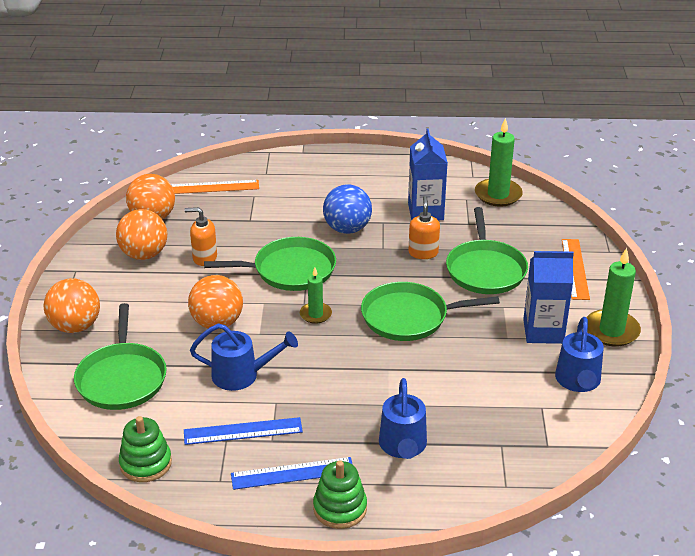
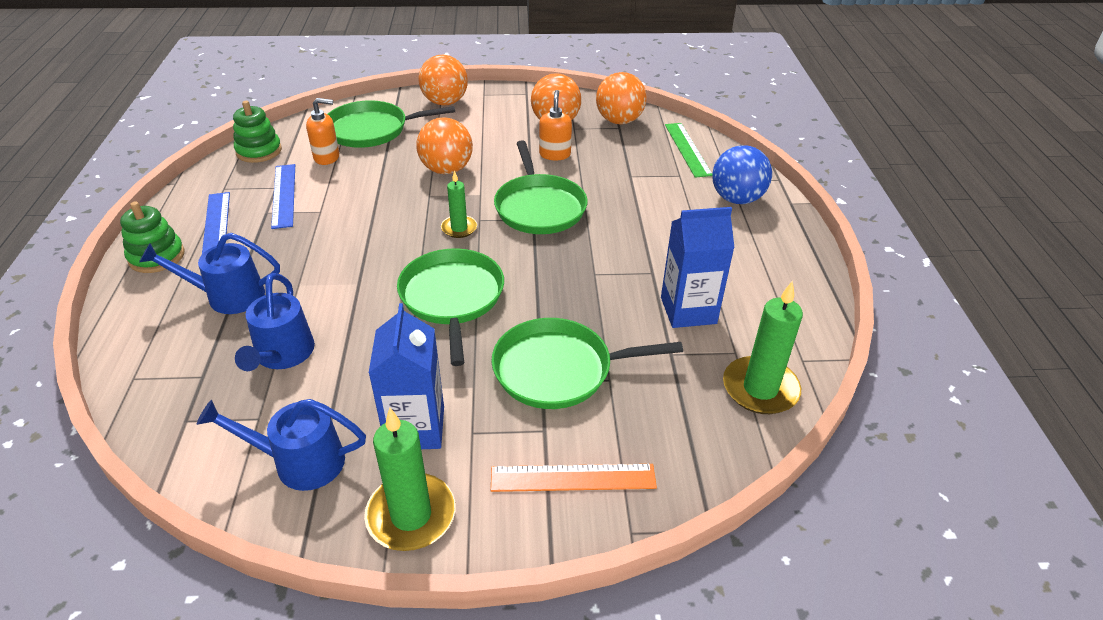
camera: 85 degrees right, 5 degrees up
orange ruler [171,180,259,194] -> green ruler [665,123,712,178]
blue watering can [190,323,298,391] -> blue watering can moved to [235,273,315,371]
blue ball [323,185,372,234] -> blue ball moved to [712,145,772,204]
orange soap dispenser [408,196,440,259] -> orange soap dispenser moved to [306,98,339,165]

